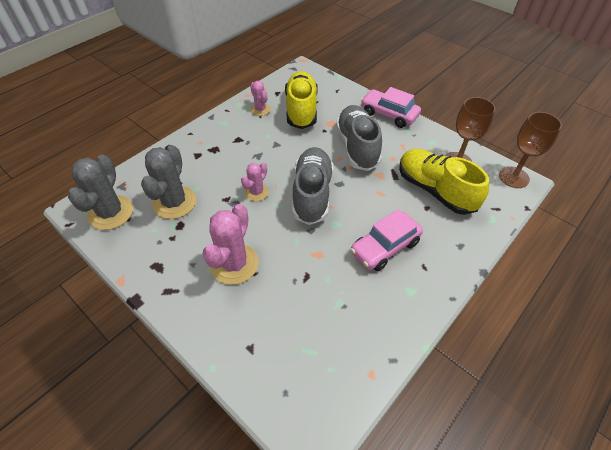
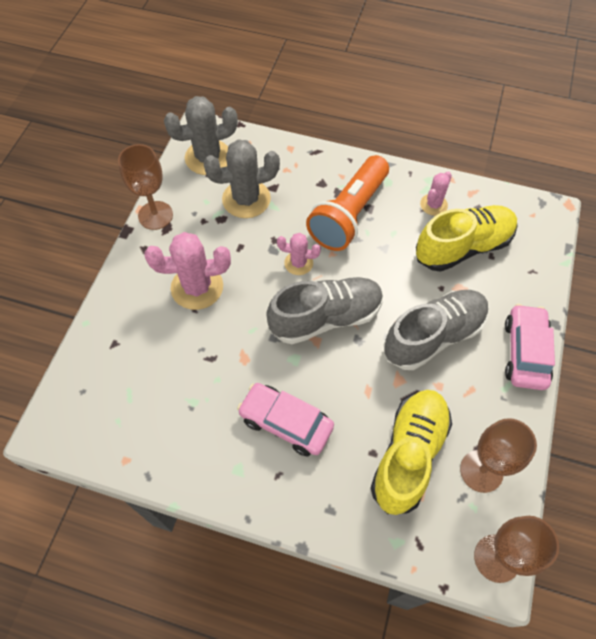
camera: 65 degrees right, 10 degrees up
none -> brown goblet [118,144,173,230]
none -> orange flashlight [306,155,389,251]

